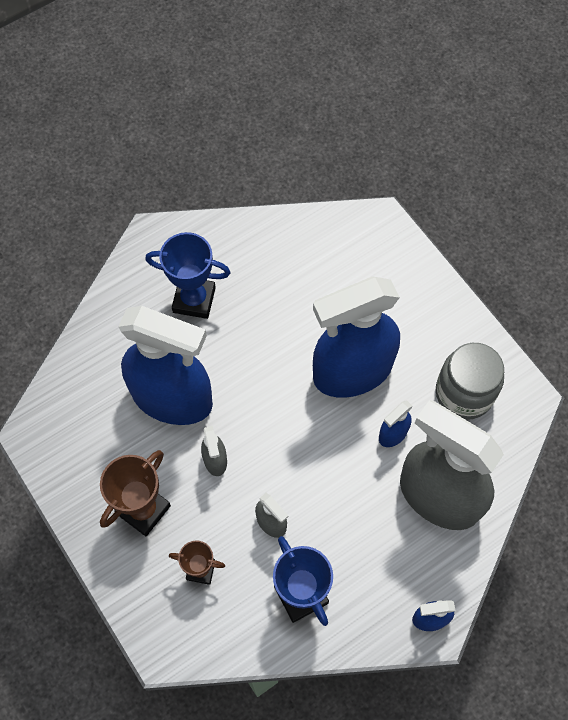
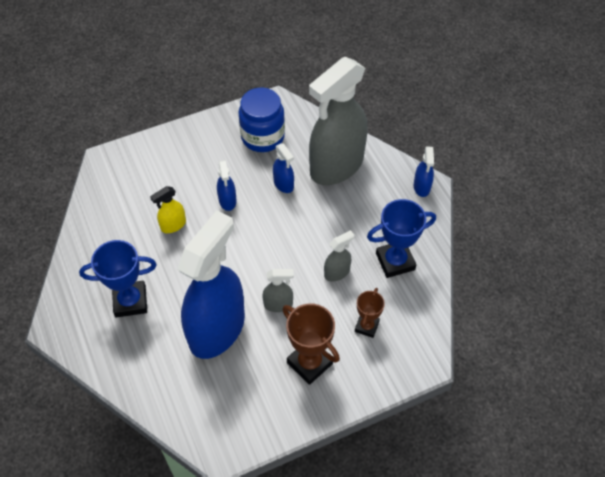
camera: 80 degrees left, 10 degrees down
blue trophy [145,232,231,319] -> blue trophy turned 60 degrees clockwise [79,240,157,317]
blue spray bottle [313,277,400,398] -> blue spray bottle [217,160,236,211], size x0.41
grey jar [435,343,504,420] -> blue jar [239,88,285,152]
none -> yellow spray bottle [150,186,186,233]

